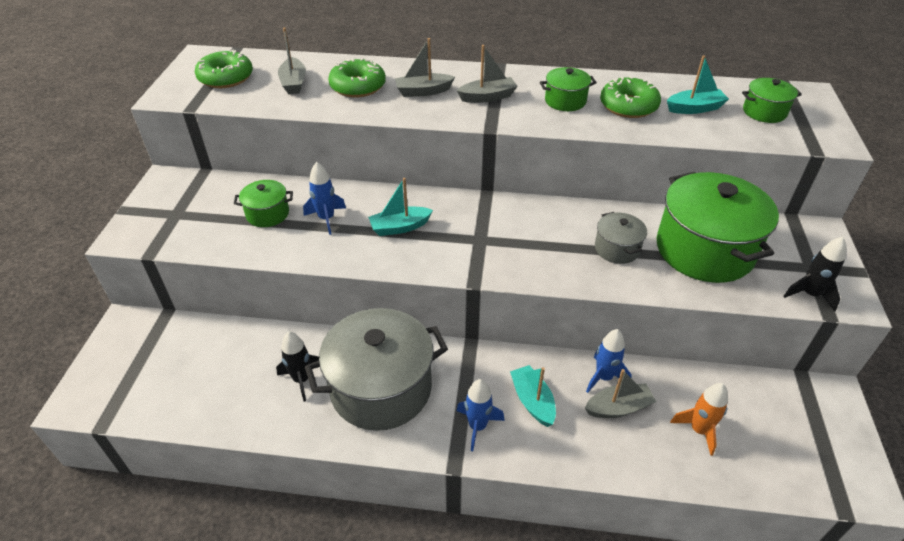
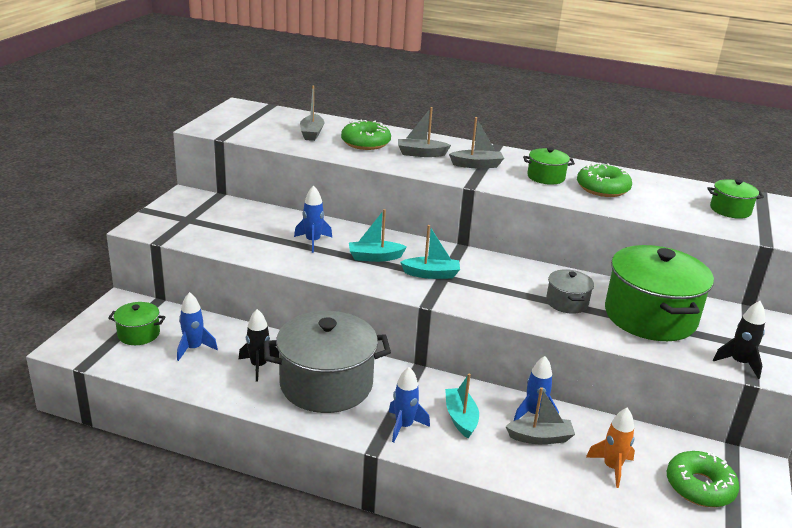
camera: 10 degrees right, 15 degrees down
green donut [195,49,253,88] -> green donut moved to [667,451,740,507]
green pot [234,180,293,227] -> green pot moved to [108,302,165,345]
turquoise boat [667,55,729,114] -> turquoise boat moved to [400,225,460,279]
none -> blue rocket [177,292,218,361]

